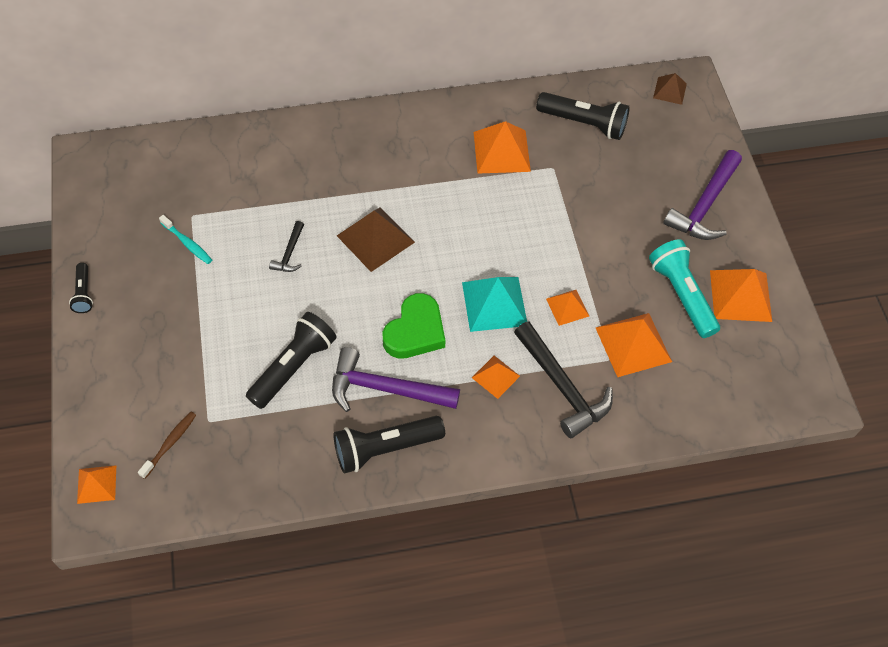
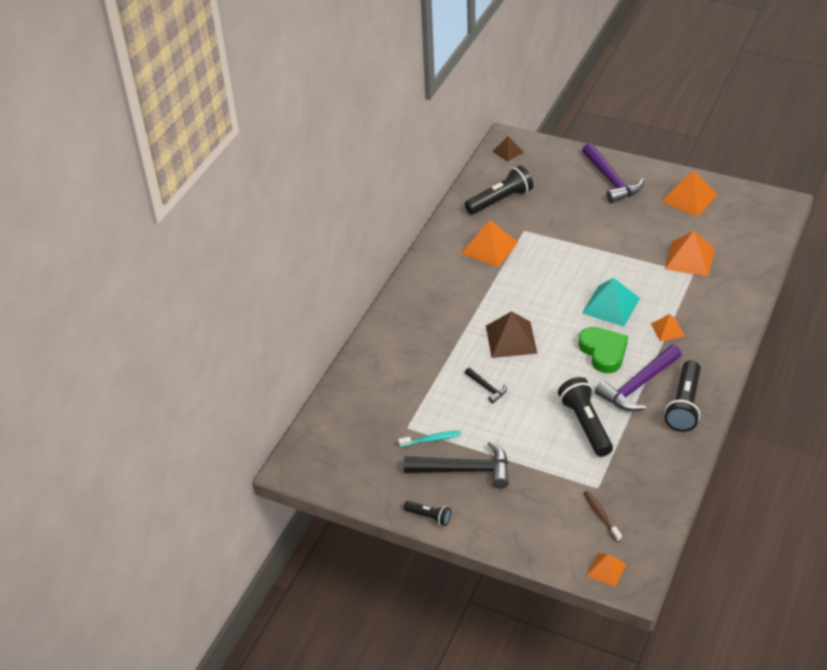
camera: 50 degrees left, 15 degrees down
black hammer [514,322,613,438] -> black hammer moved to [404,441,509,489]
orange pyramid [546,290,589,326] -> none
turquoise flashlight [649,239,720,338] -> none

